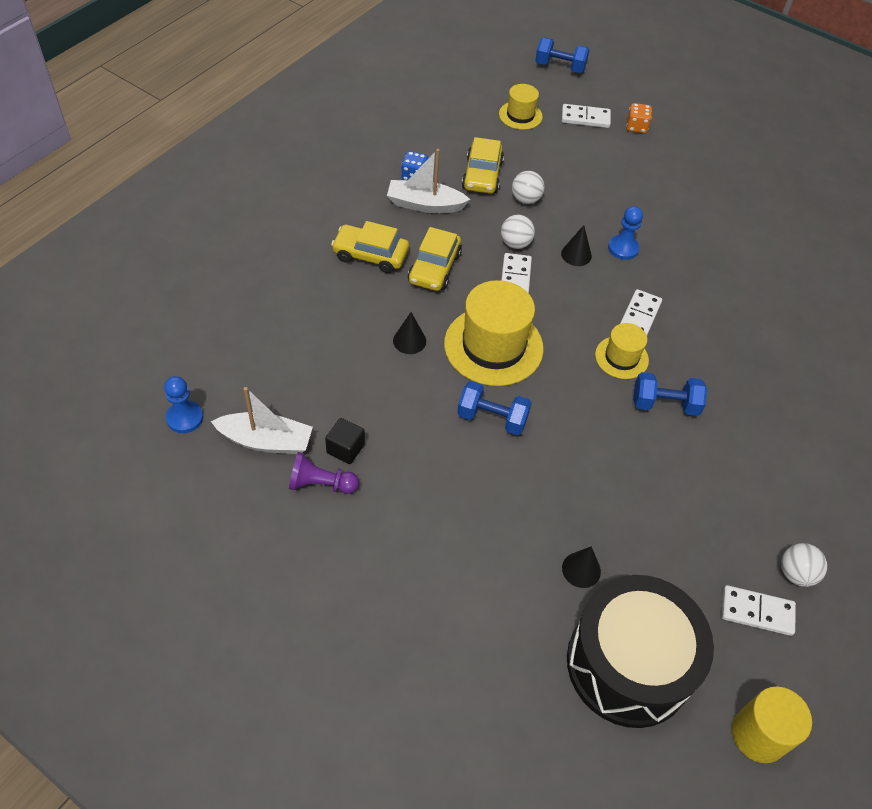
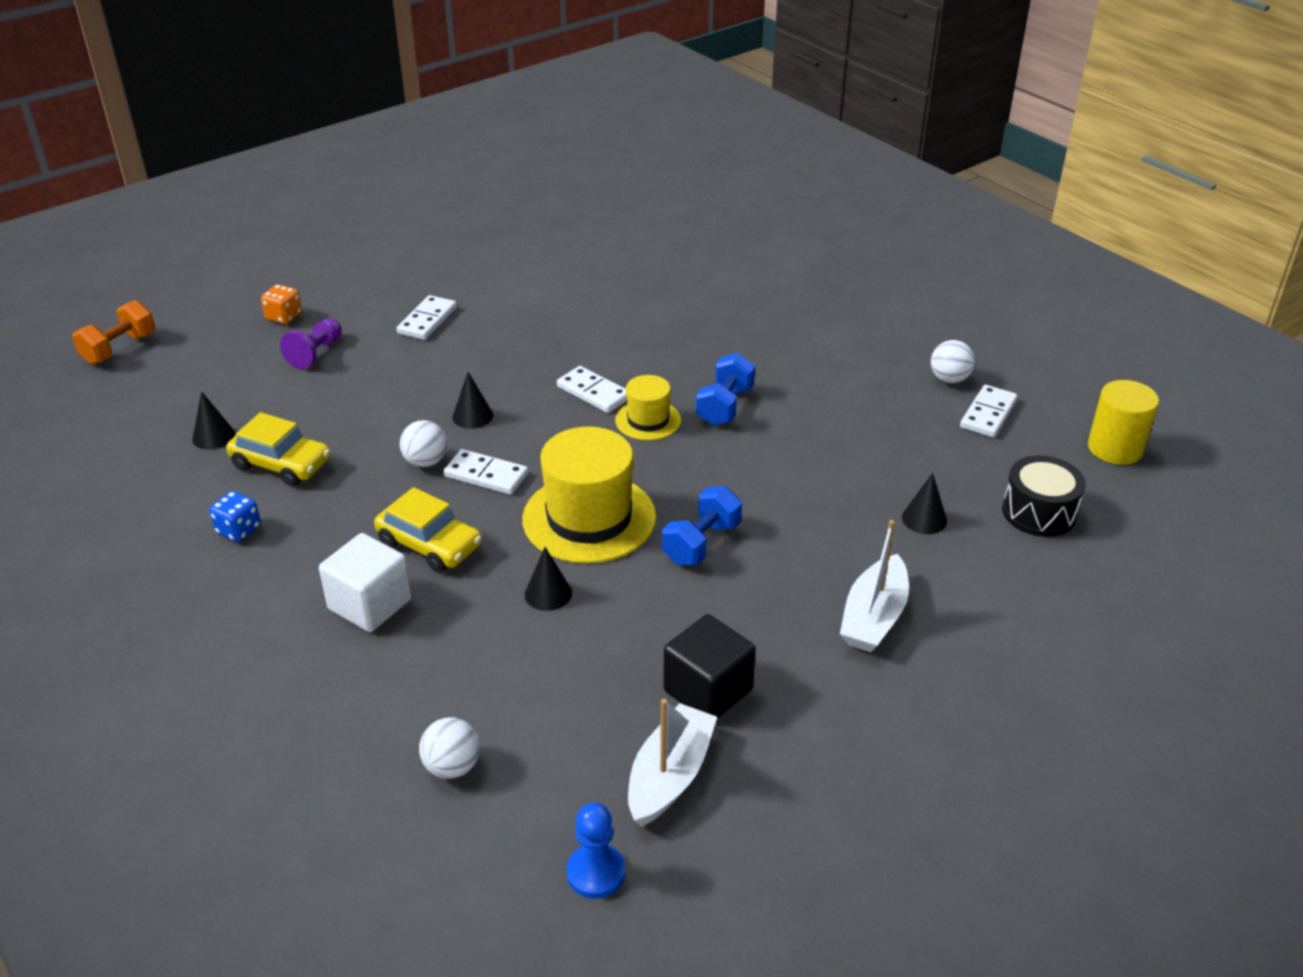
camera: 70 degrees left, 15 degrees down
purple pawn [289,452,359,494] -> purple pawn moved to [280,318,342,369]
black cube [325,418,365,464] -> black cube [663,614,756,719], size x1.62
yellow car [331,221,409,273] -> white cube [319,533,412,632]
white boat [387,149,470,213] -> white boat moved to [840,520,909,652]
yellow hat [499,84,543,130] -> none
white ball [512,171,545,204] -> white ball moved to [419,718,480,779]
blue dumbbell [535,37,589,73] -> orange dumbbell [72,300,155,364]
white domino [562,104,611,128] -> white domino moved to [396,295,457,340]
black drum [567,575,714,728] -> black drum [1002,455,1086,537], size x0.54
blue pawn [608,206,643,260] -> none
none -> black cone [192,391,235,450]

